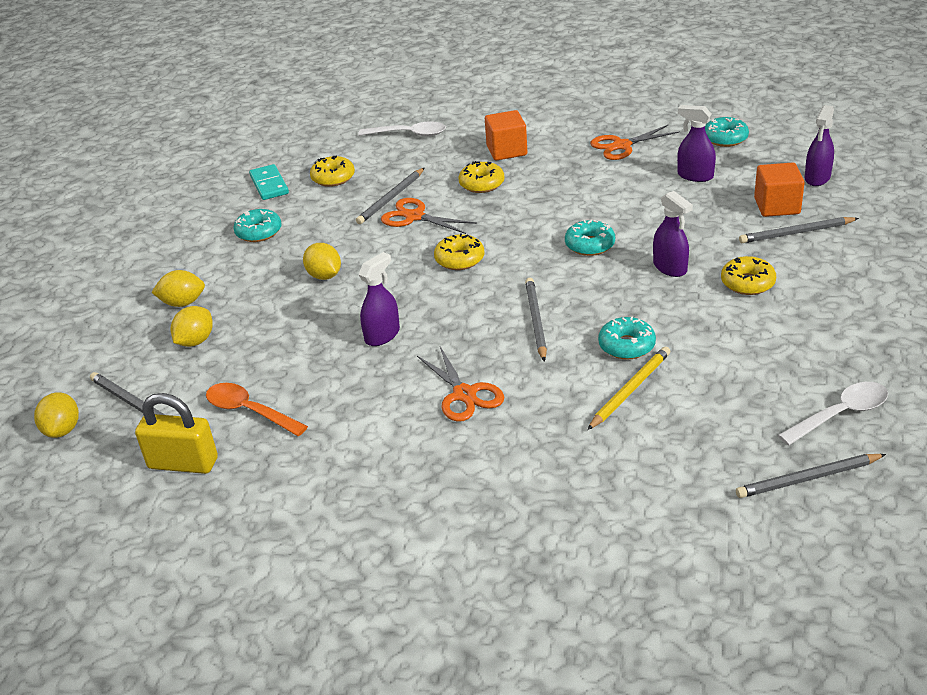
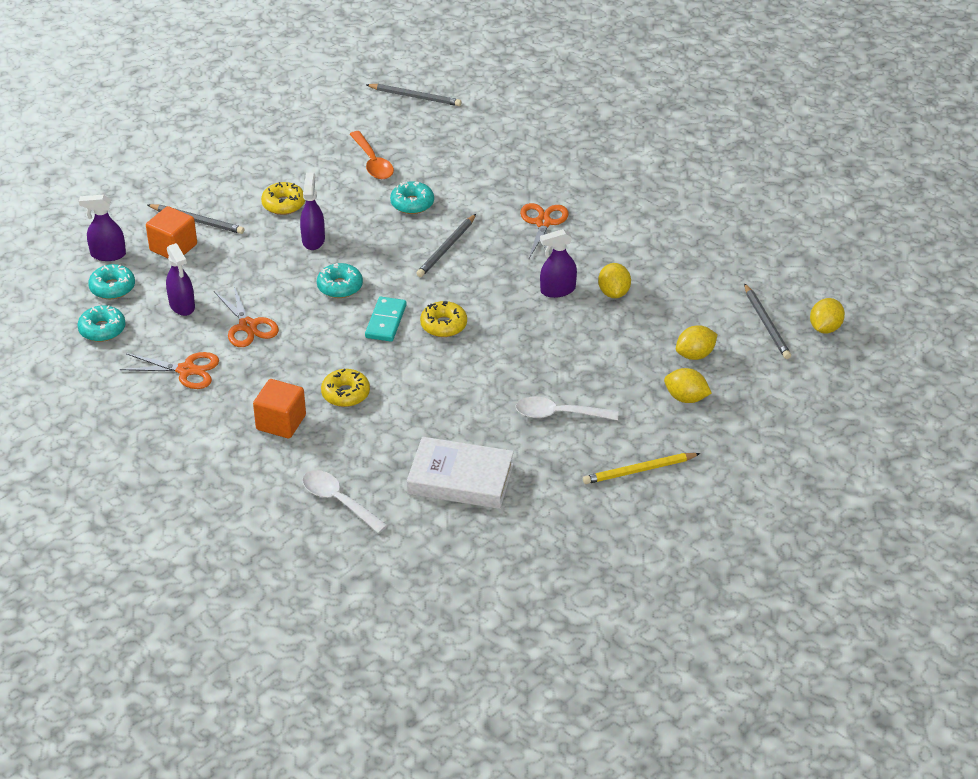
camera: 150 degrees left, 5 degrees up
yellow padlock [135,393,218,474] -> none
orange spoon [206,383,308,436] -> orange spoon moved to [349,131,394,179]
turquoise donut [233,209,282,242] -> turquoise donut moved to [88,264,135,299]
turquoise domino [249,164,289,200] -> turquoise domino moved to [365,297,407,342]
yellow lemon [303,243,341,280] -> yellow lemon moved to [598,263,631,298]
yellow donut [310,156,355,187] -> white book [407,437,514,509]
grey pencil [356,168,424,224] -> none
orange scissors [381,198,477,234] -> orange scissors moved to [214,286,279,347]
yellow pencil [587,347,671,430] -> yellow pencil moved to [583,453,701,484]
white spoon [778,382,888,445] -> white spoon moved to [516,397,618,420]
purple spray bottle [805,105,834,186] -> purple spray bottle turned 150 degrees counterclockwise [79,195,126,261]

